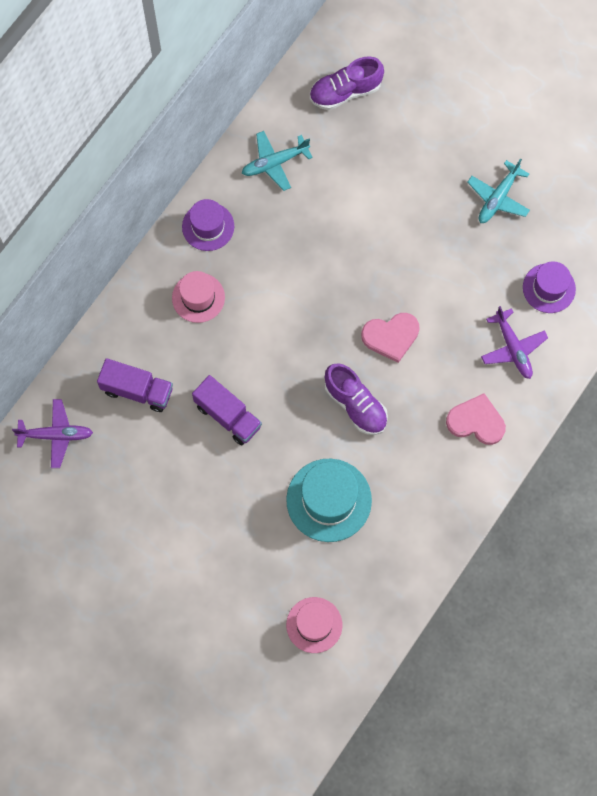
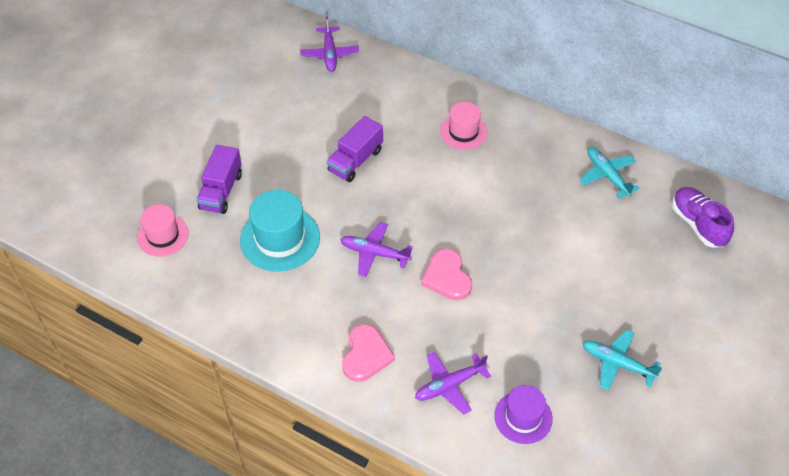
camera: 85 degrees right, 20 degrees down
purple truck [97,358,173,412] -> purple truck moved to [196,145,242,214]
purple hat [182,199,234,251] -> none
purple shoe [325,363,388,435] -> purple plane [340,222,413,277]

